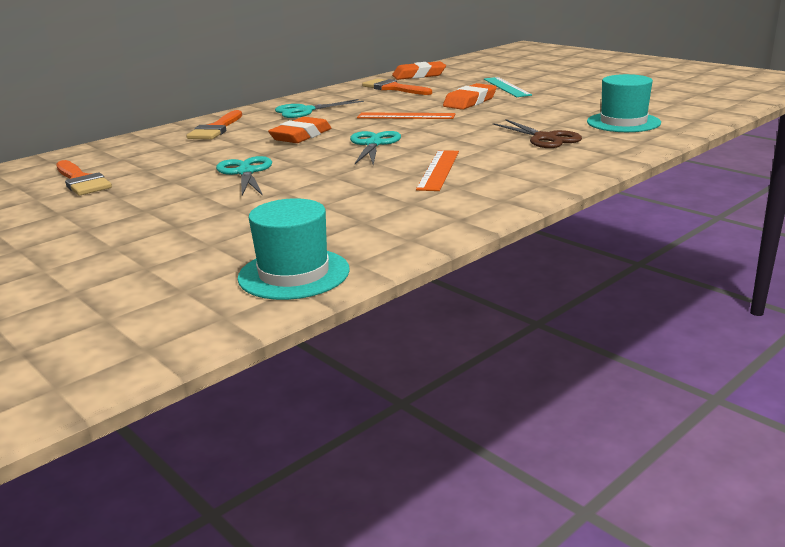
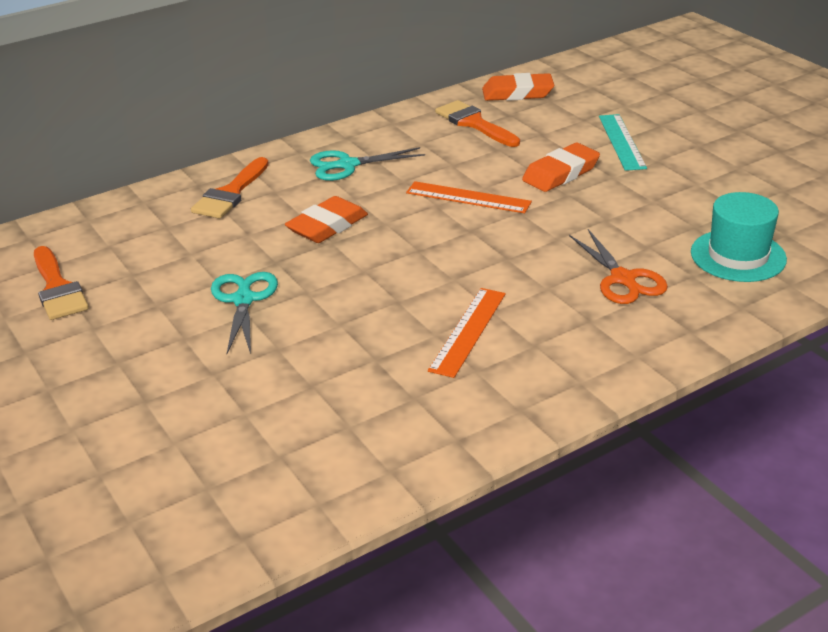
camera: 10 degrees right, 10 degrees up
turquoise hat [237,198,350,300] -> none
turquoise scissors [350,131,401,165] -> none
brown scissors [493,119,582,148] -> orange scissors [569,229,668,304]

